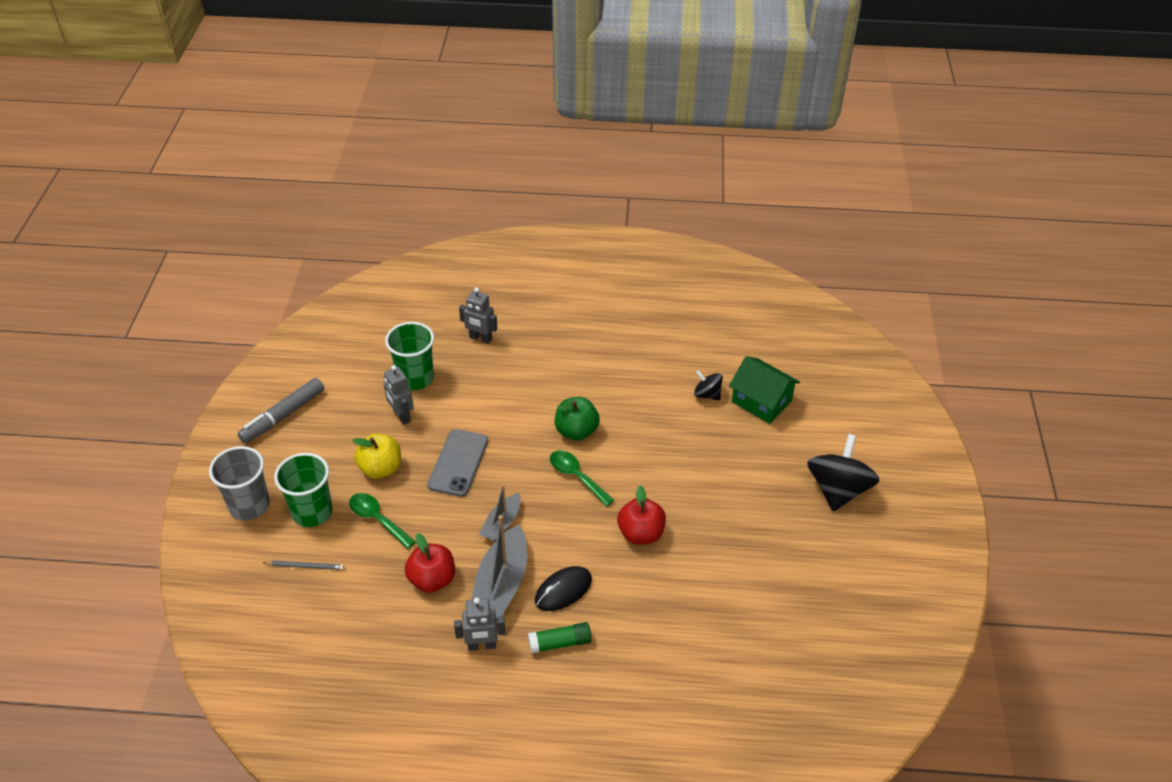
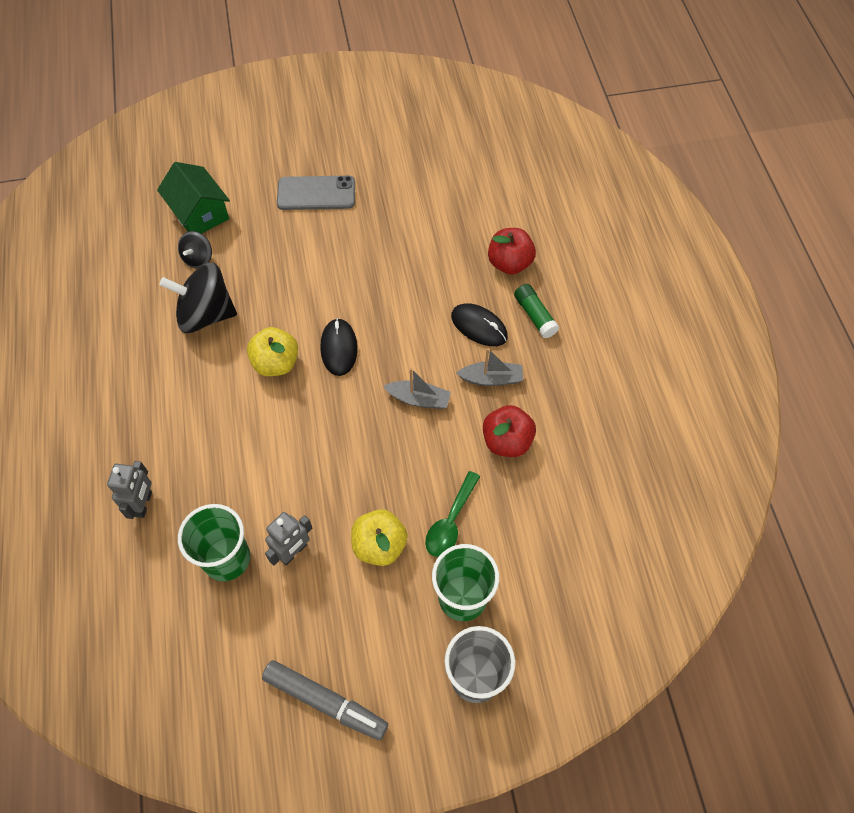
camera: 105 degrees left, 15 degrees up
grey pencil [263,560,344,570] -> none
grey phone [427,429,488,497] -> grey phone moved to [277,176,355,210]
grey robot [454,597,505,651] -> none
grey boat [471,515,527,621] -> grey boat [456,348,523,386], size x0.58
green spoon [550,450,614,506] -> black mouse [320,318,358,376]
green apple [555,397,600,440] -> yellow apple [247,327,298,376]
red apple [617,485,666,544] -> red apple moved to [488,228,536,274]
green house [729,356,800,424] -> green house turned 60 degrees counterclockwise [157,162,230,234]
black spinning top [807,434,880,511] -> black spinning top moved to [160,262,237,333]

